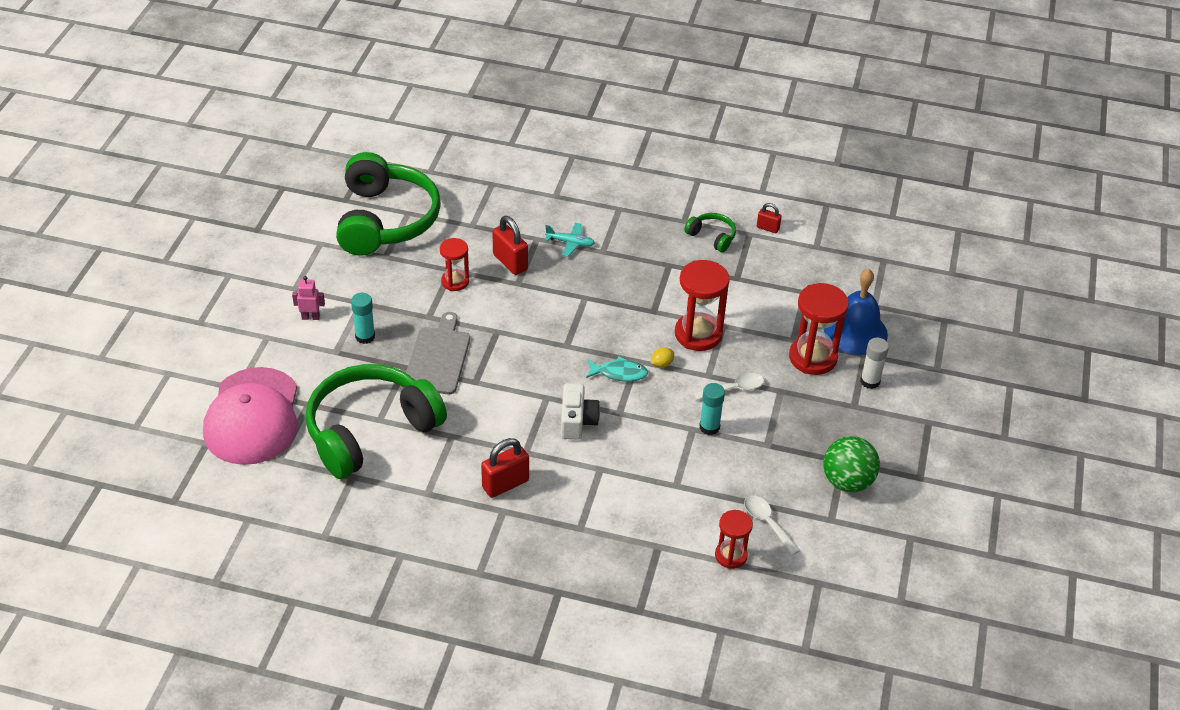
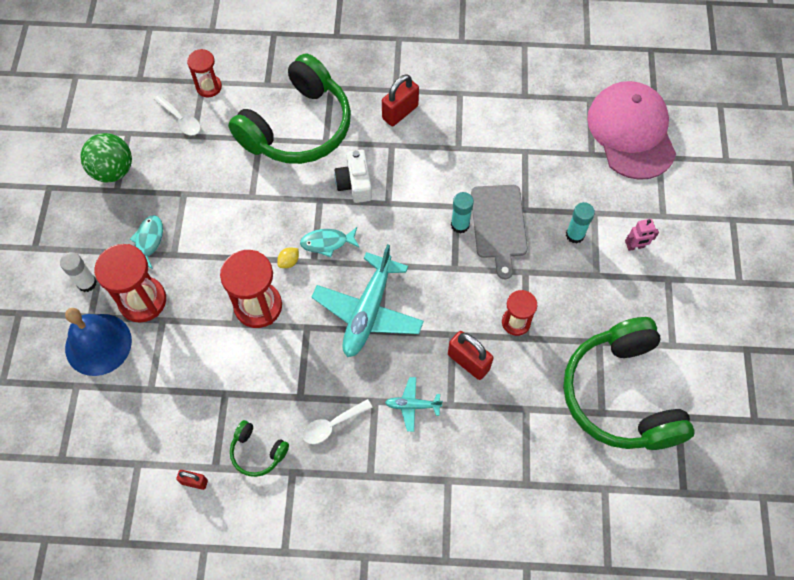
camera: 170 degrees right, 20 degrees up
green headphones [305,364,447,479] -> green headphones moved to [228,54,351,164]
white spoon [693,373,764,400] -> white spoon moved to [302,399,373,444]
turquoise glue stick [699,383,725,435] -> turquoise glue stick moved to [451,192,474,234]
none -> turquoise fish [130,215,163,269]
none -> turquoise plane [312,244,424,357]

